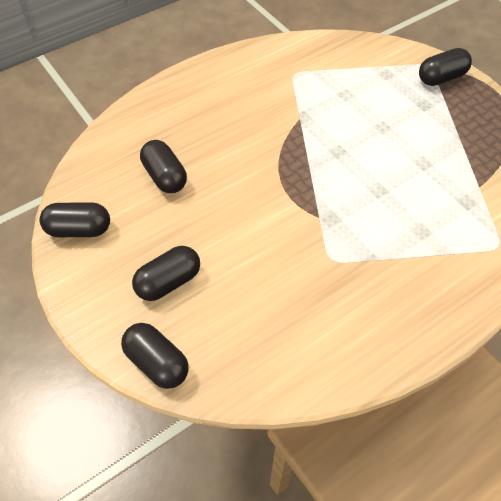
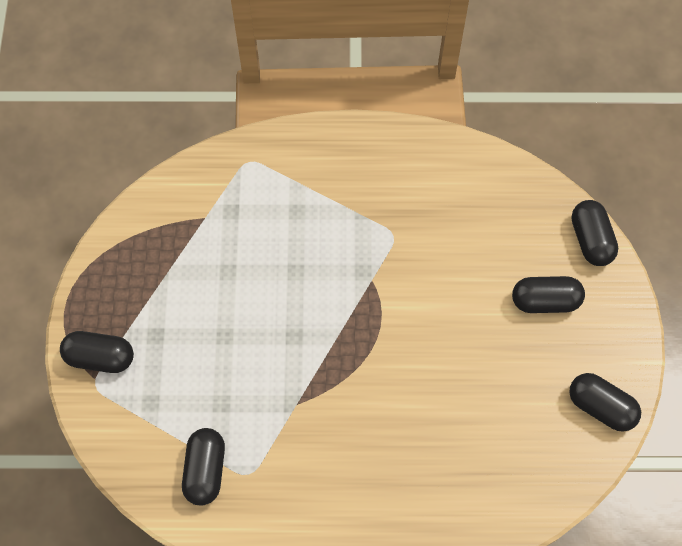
camera: 145 degrees left, 10 degrees up
black capsule [140,140,187,193] -> black capsule moved to [182,428,225,506]

